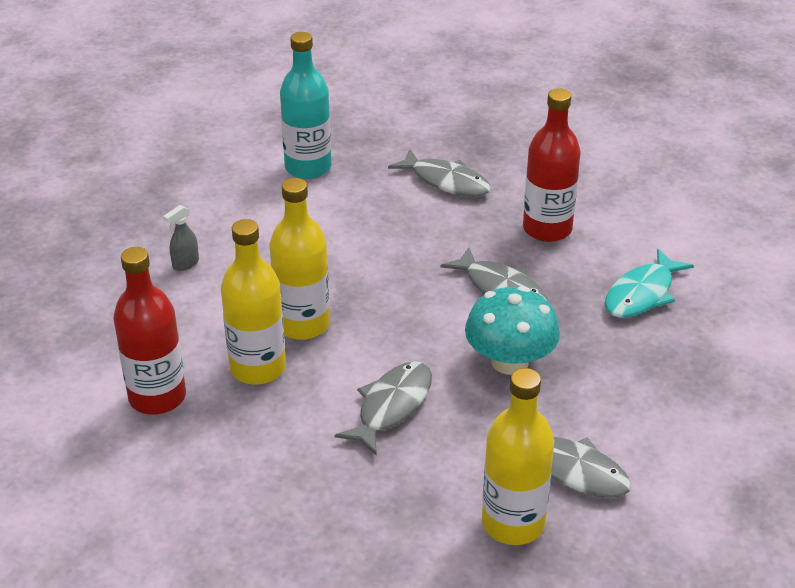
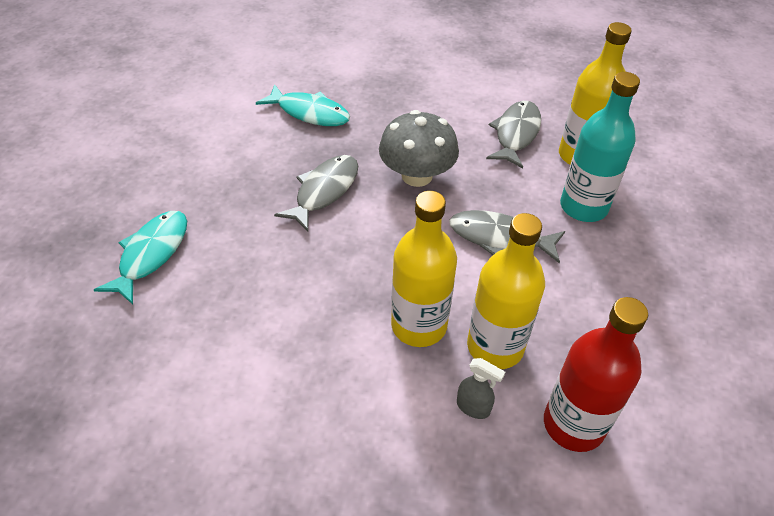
camera: 105 degrees left, 10 degrees up
grey spray bottle [163,205,199,271] -> grey spray bottle moved to [457,358,505,419]
turquoise bottle [280,32,331,179] -> turquoise bottle moved to [560,72,640,222]
grey fish [388,149,491,197] -> turquoise fish [94,211,187,304]
turquoise mushroom [465,286,560,375] -> grey mushroom [379,110,459,187]
red bottle [523,88,581,242] -> none

